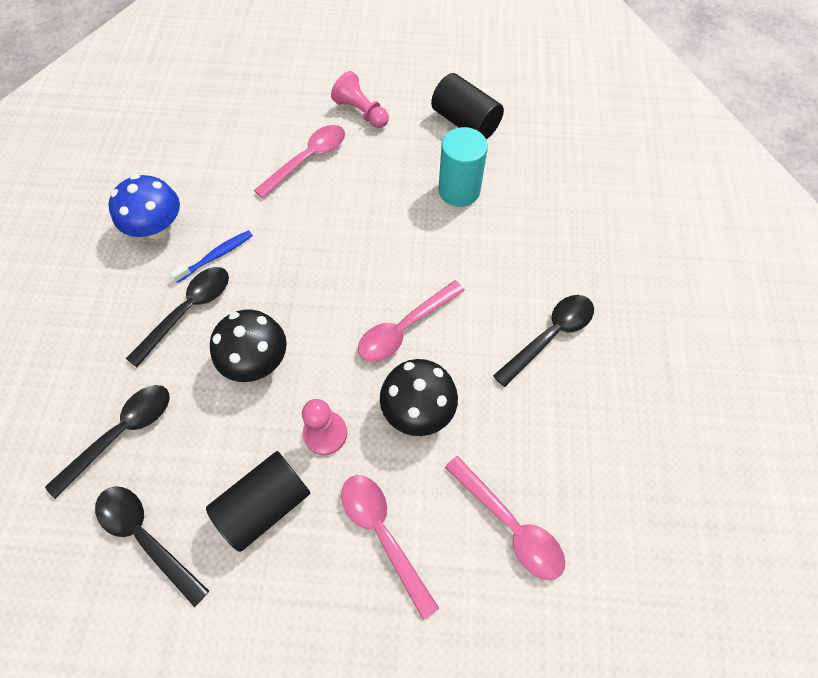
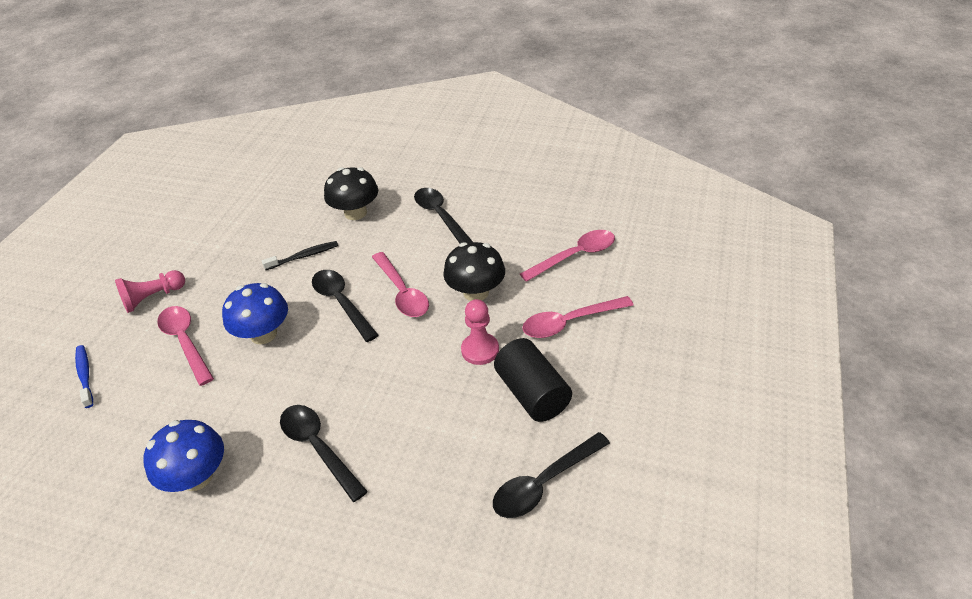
camera: 75 degrees left, 20 degrees down
black spoon [45,385,169,499] -> black spoon moved to [312,270,379,342]
blue toothbrush [170,230,253,283] -> blue toothbrush moved to [75,345,93,408]
black mushroom [210,310,287,382] -> black mushroom moved to [324,167,378,220]
black cylinder [431,73,504,140] -> none
turquoise cylinder [439,127,488,207] -> none
none -> blue mushroom [222,283,288,345]
none -> black toothbrush [262,241,338,270]

